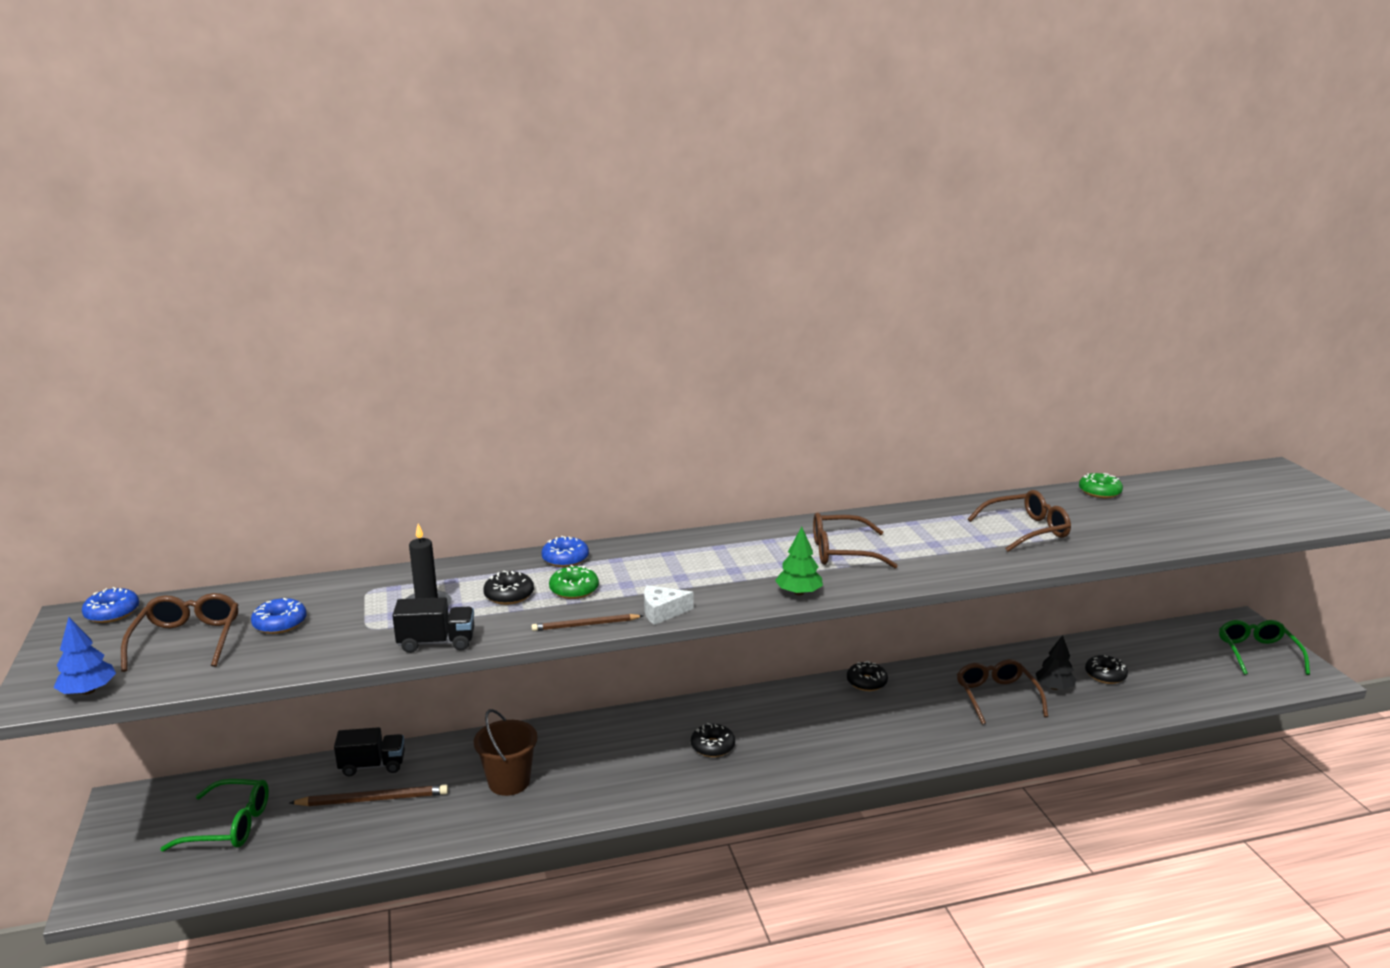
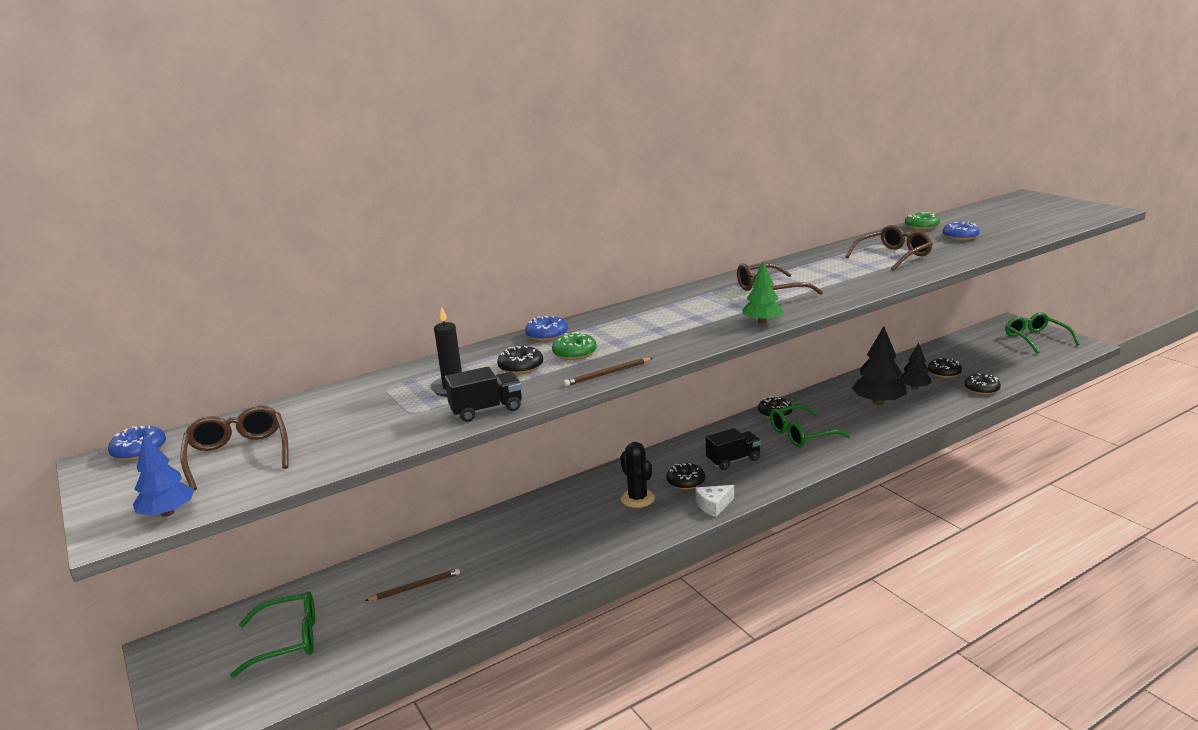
camera: 15 degrees left, 0 degrees up
blue donut [251,598,307,634] -> blue donut moved to [943,222,980,240]
brown pencil [289,785,448,806] -> brown pencil [365,568,460,601], size x0.66
black truck [334,727,405,776] -> black truck moved to [706,428,761,470]
brown bucket [474,709,538,796] -> none
white cheese [644,585,694,625] -> white cheese moved to [695,485,734,517]
brown glasses [957,659,1048,725] -> black tree [851,326,907,405]
none -> black cactus [620,442,655,508]
none -> green glasses [770,405,850,447]
none -> black donut [964,374,1001,395]

